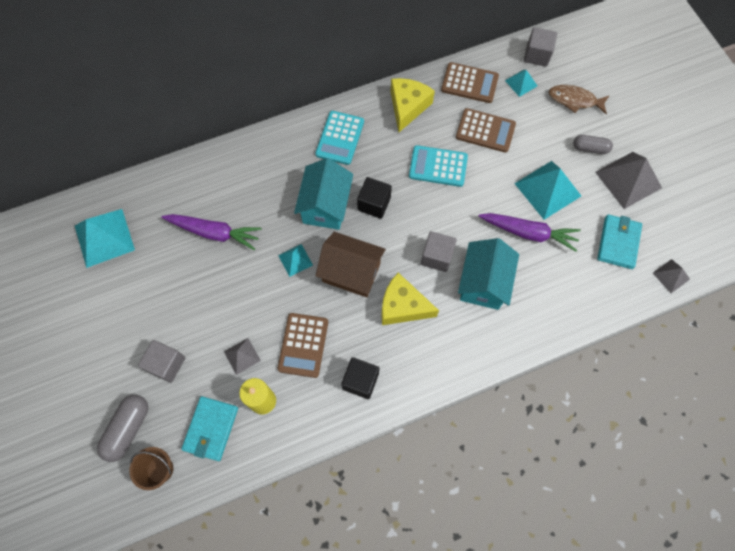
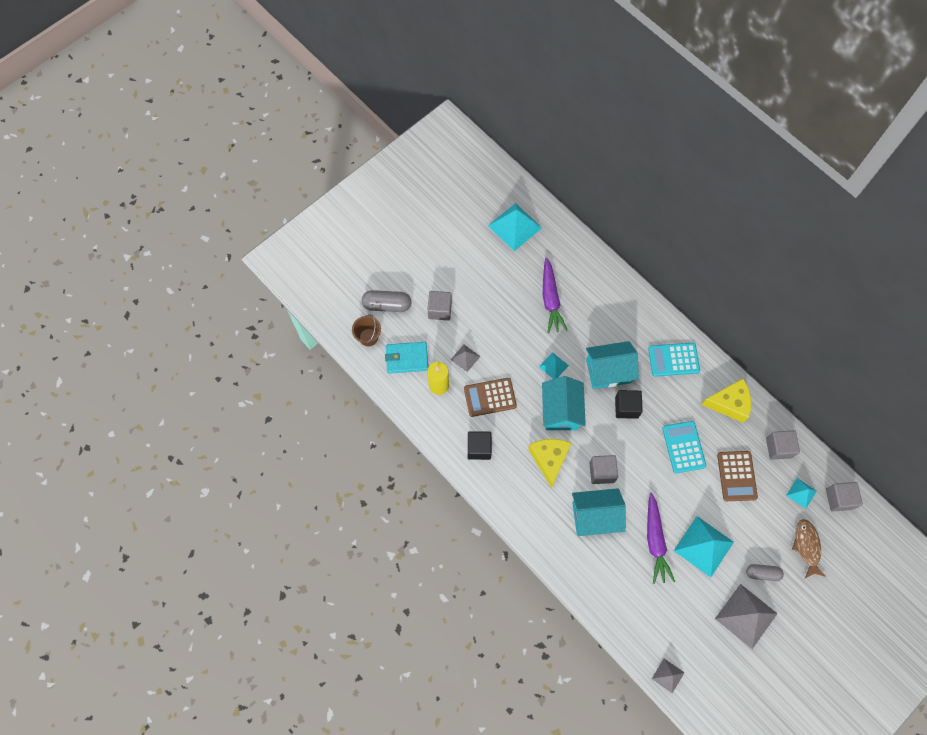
camera: 70 degrees right, 0 degrees up
brown house [315,232,386,297] -> turquoise house [542,376,586,430]
brown calculator [441,62,499,103] -> grey cube [766,430,800,460]
grey capsule [573,135,613,154] -> grey capsule turned 75 degrees counterclockwise [746,564,784,581]
turquoise wallet [597,214,642,269] -> none

